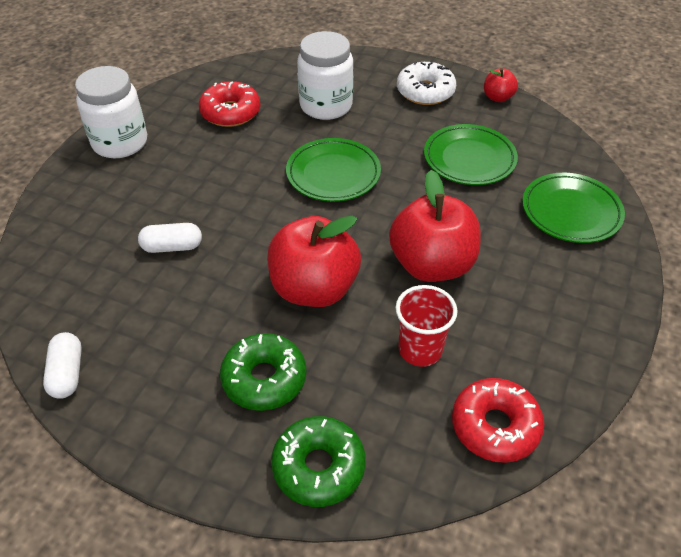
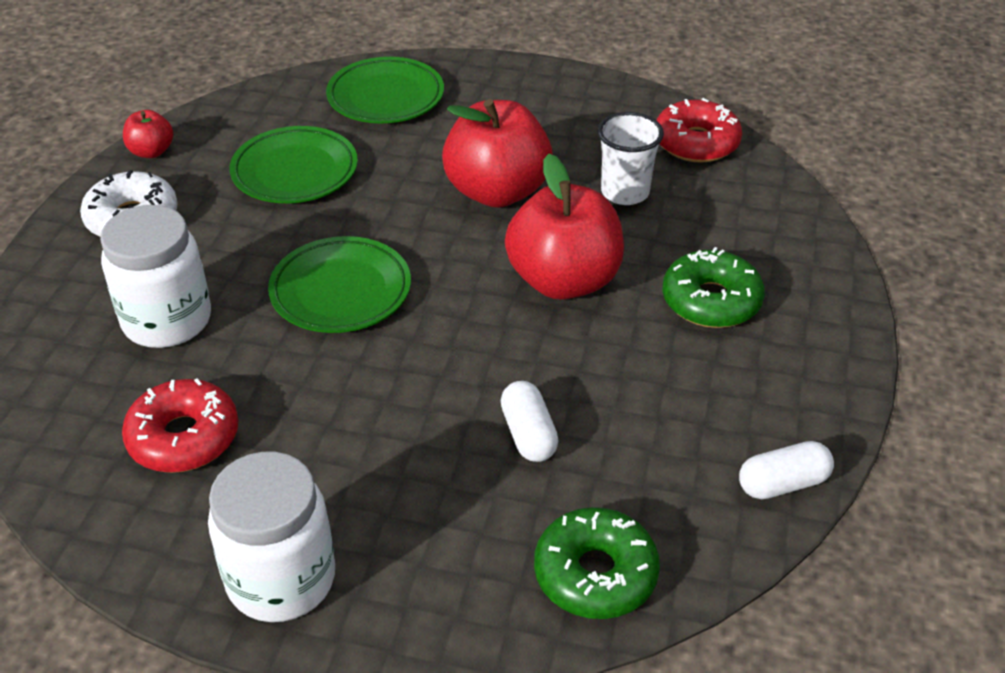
camera: 100 degrees left, 5 degrees down
green donut [271,416,366,507] -> green donut moved to [534,507,660,619]
red cup [396,285,458,367] -> white cup [598,112,664,205]

